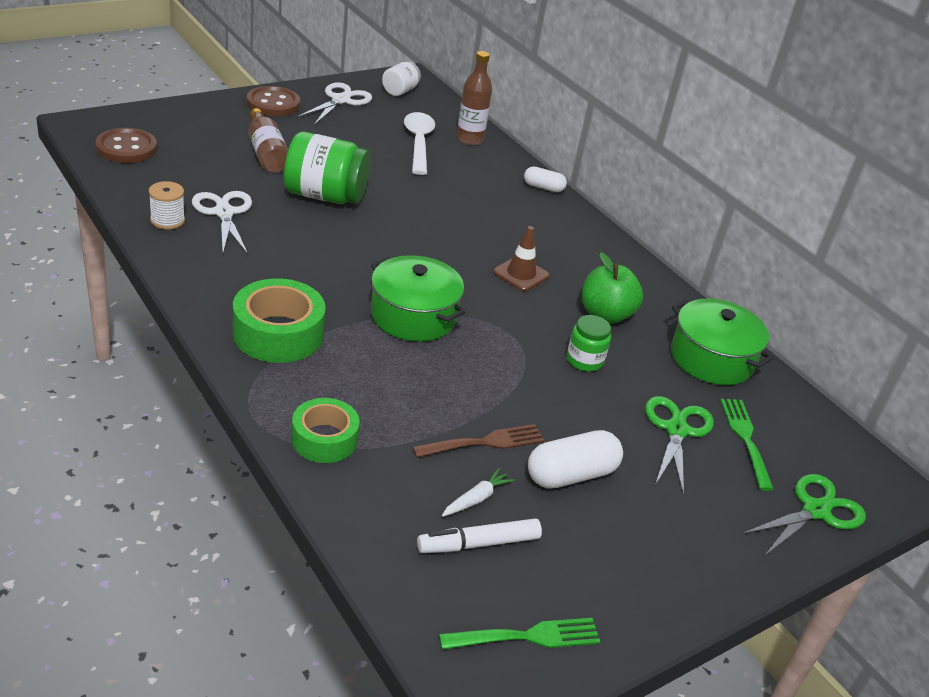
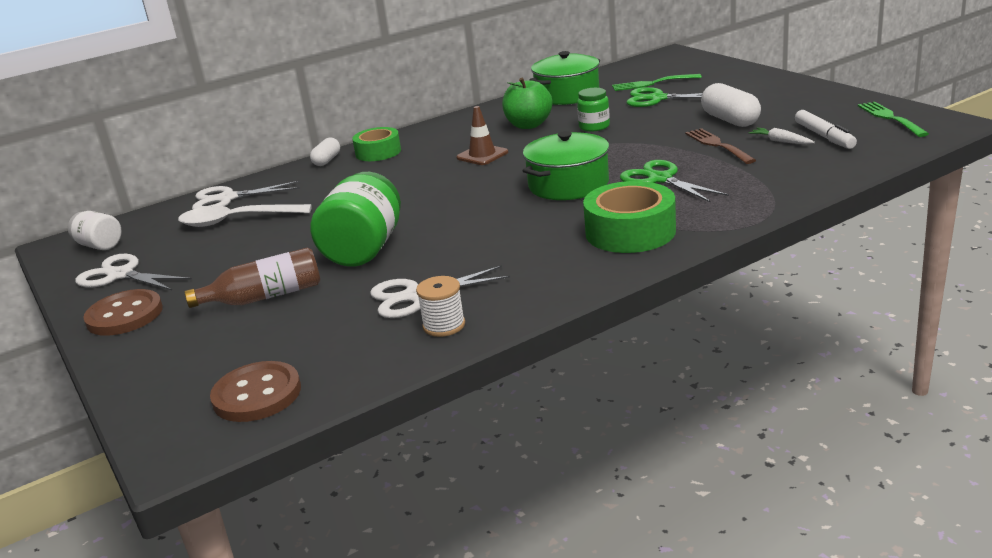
camera: 80 degrees left, 10 degrees down
green tape [291,398,360,463] -> green tape moved to [352,127,401,161]
brown bottle [456,51,492,145] -> white scissors [192,181,301,209]
green scissors [742,474,866,556] -> green scissors moved to [620,160,729,203]

